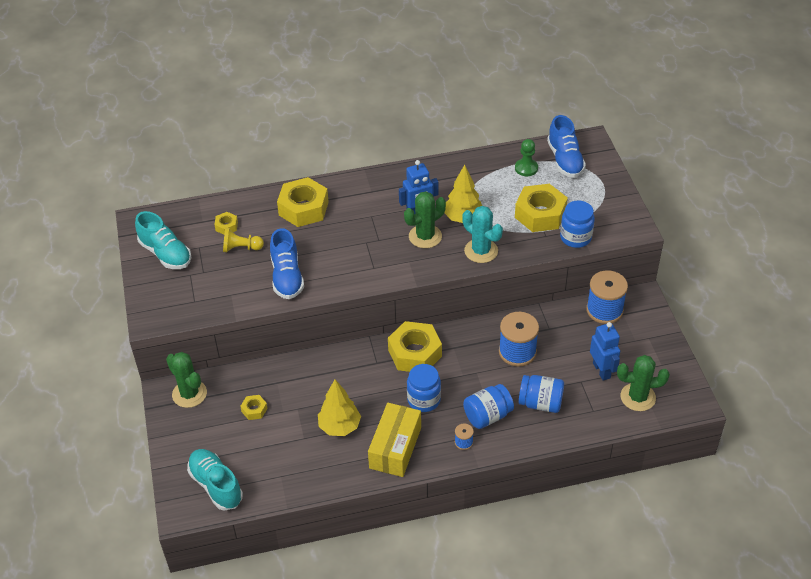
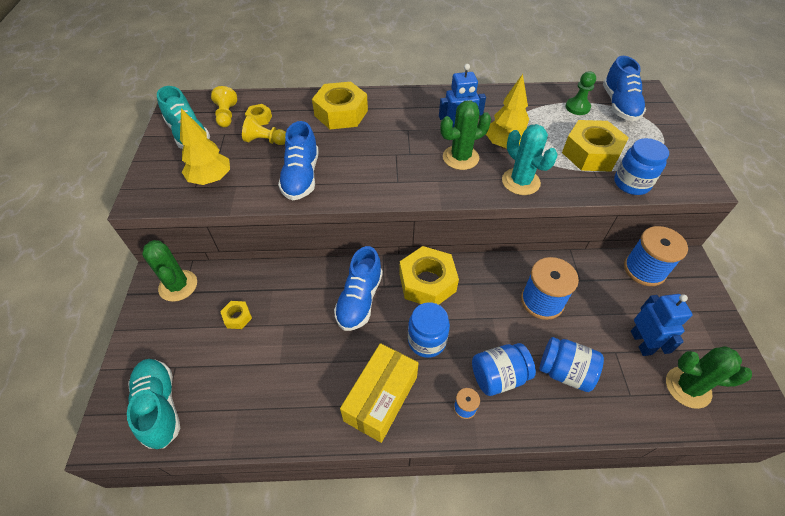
camera: 10 degrees right, 5 degrees up
yellow tree [318,379,361,436] -> yellow tree moved to [180,108,230,185]
none -> yellow pawn [211,86,237,127]
none -> blue shoe [334,246,383,331]

